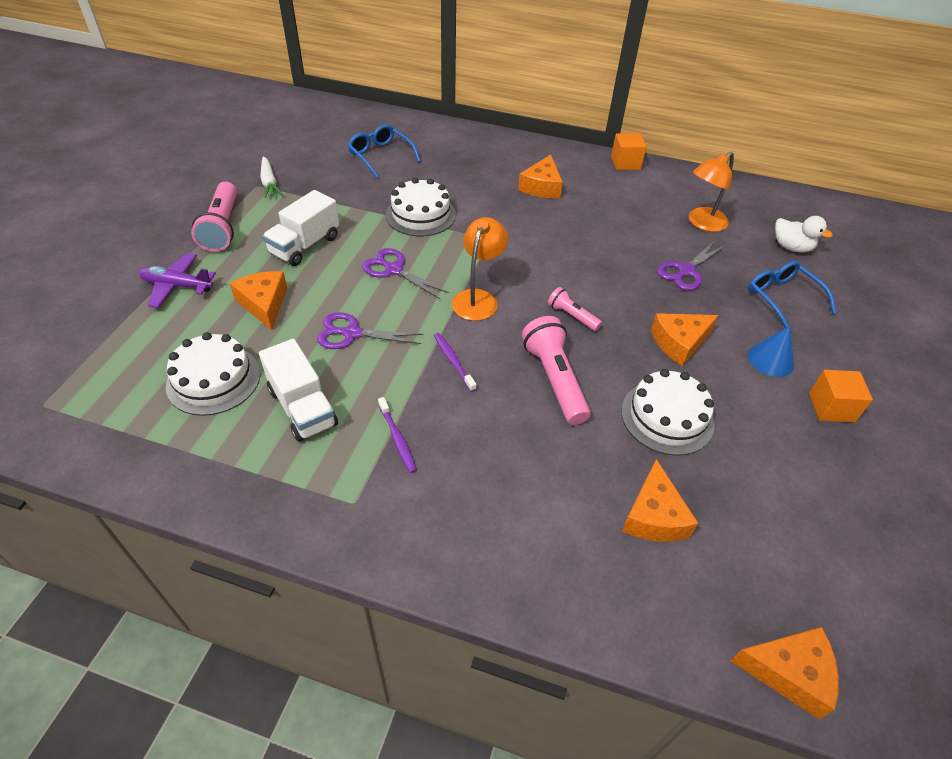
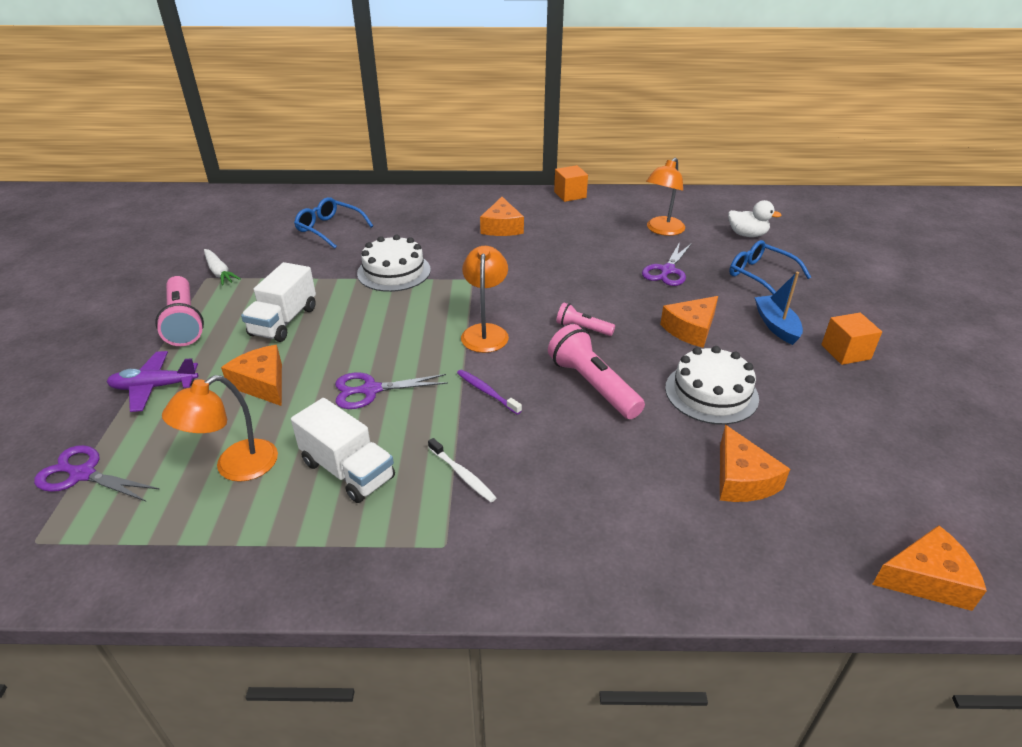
camera: 15 degrees left, 10 degrees down
white cake [166,332,261,416] -> orange lamp [162,375,278,482]
purple scissors [362,248,449,299] -> purple scissors moved to [34,445,159,501]
purple toothbrush [378,397,417,473] -> white toothbrush [428,438,497,502]
blue cone [748,326,794,377] -> blue boat [755,272,803,345]

